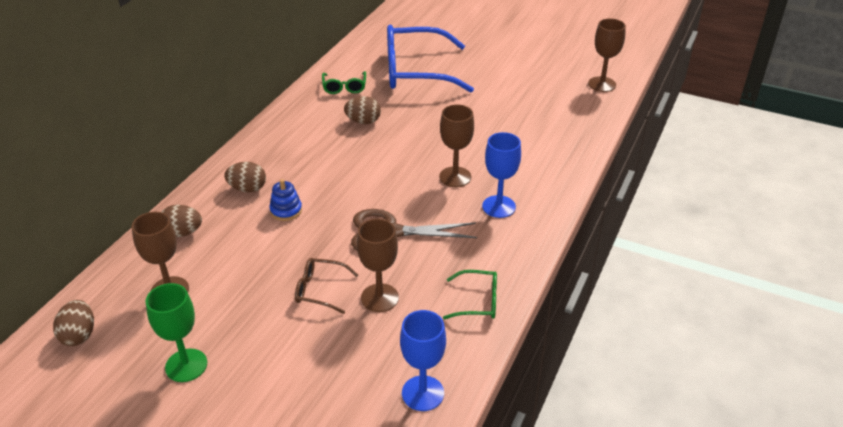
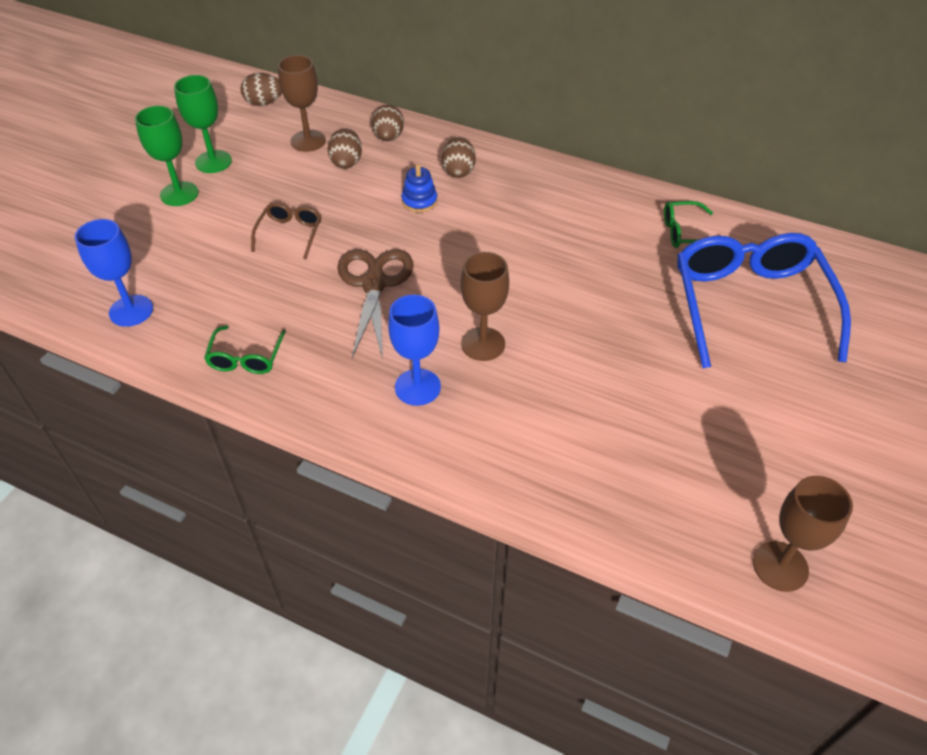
camera: 90 degrees right, 10 degrees up
brown egg [344,96,381,124] -> brown egg moved to [327,128,362,169]
brown goblet [357,219,399,312] -> none
none -> green goblet [135,106,199,206]

